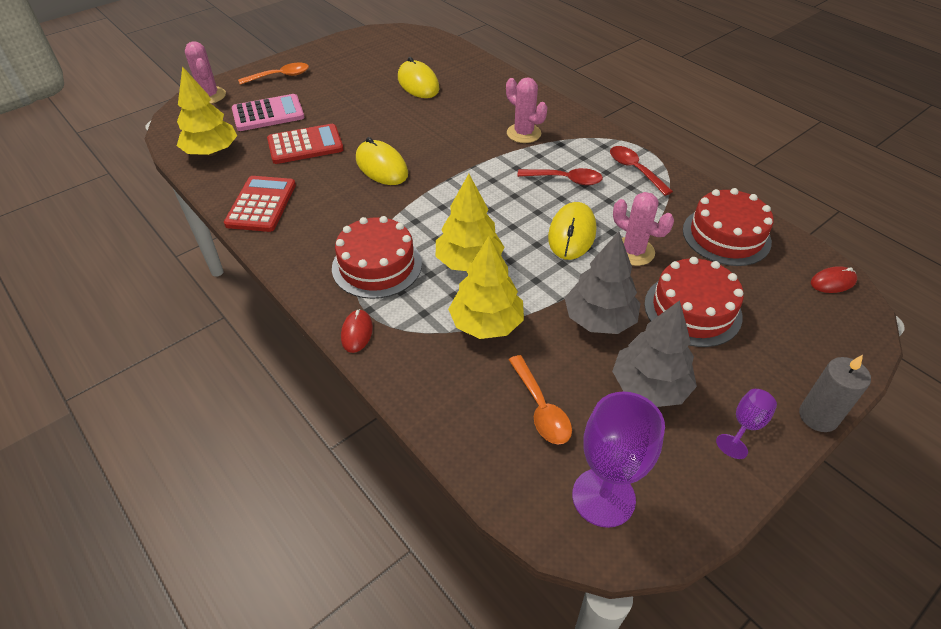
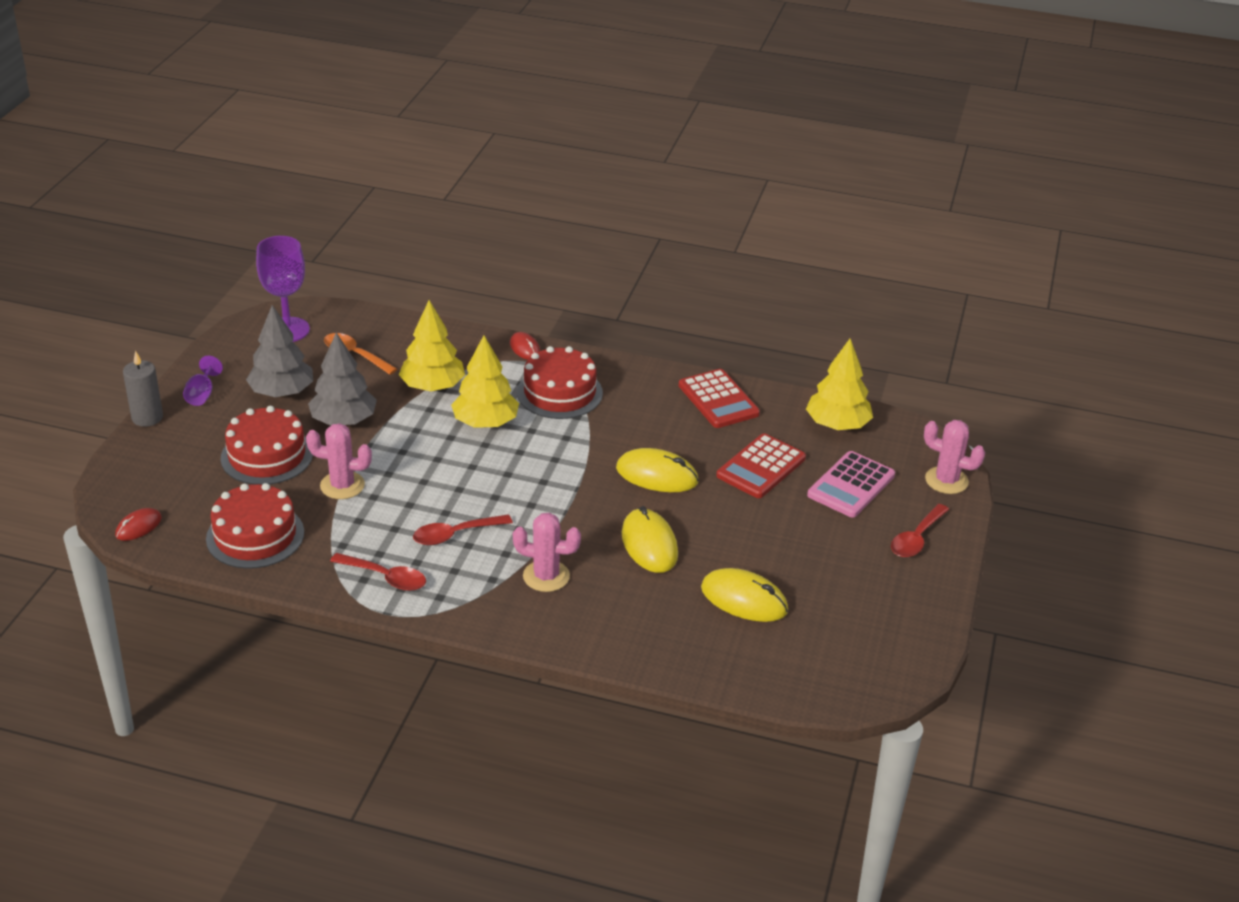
camera: 145 degrees right, 10 degrees down
orange spoon [238,63,309,85] -> red spoon [891,504,949,557]
yellow mouse [548,202,596,260] -> yellow mouse moved to [622,506,678,573]

